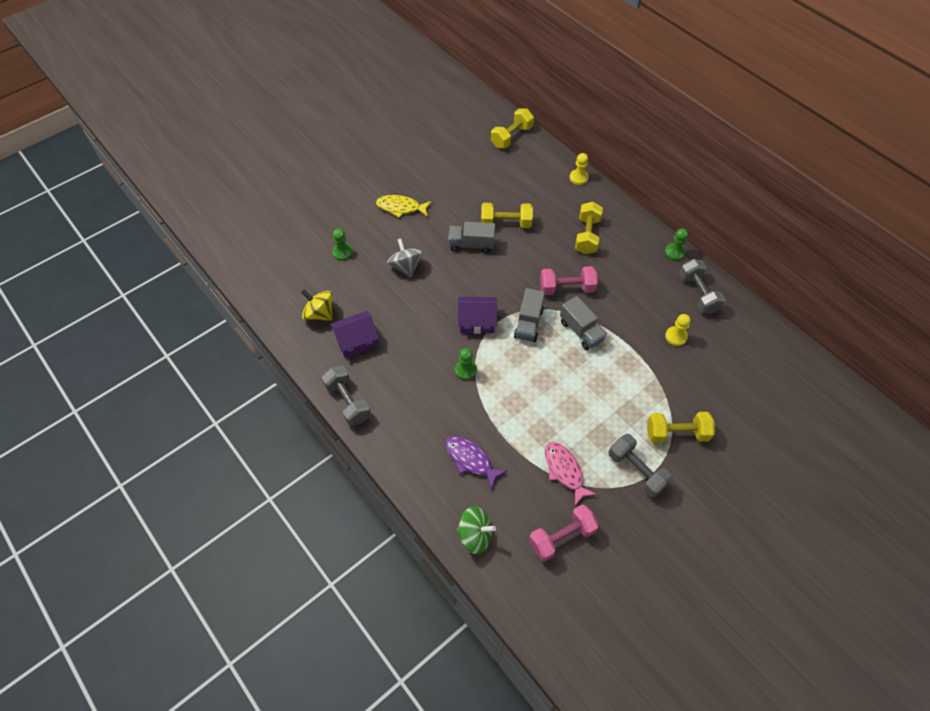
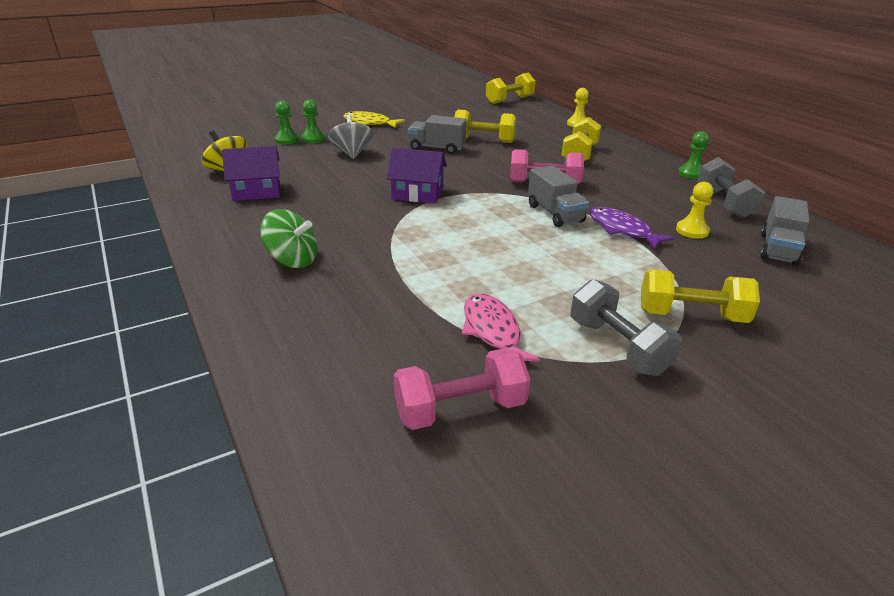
camera: 10 degrees right, 25 degrees down
grey dumbbell [322,366,371,426] -> none
purple fish [445,436,507,490] -> purple fish moved to [589,207,675,250]
green pawn [455,348,477,380] -> green pawn moved to [301,100,325,143]
green spinning top [456,506,496,554] -> green spinning top moved to [260,209,318,268]
grey truck [514,288,545,342] -> grey truck moved to [760,196,810,266]

